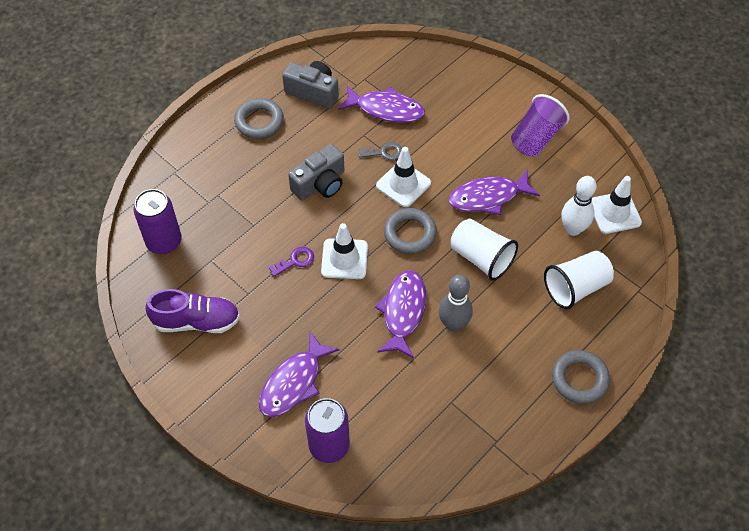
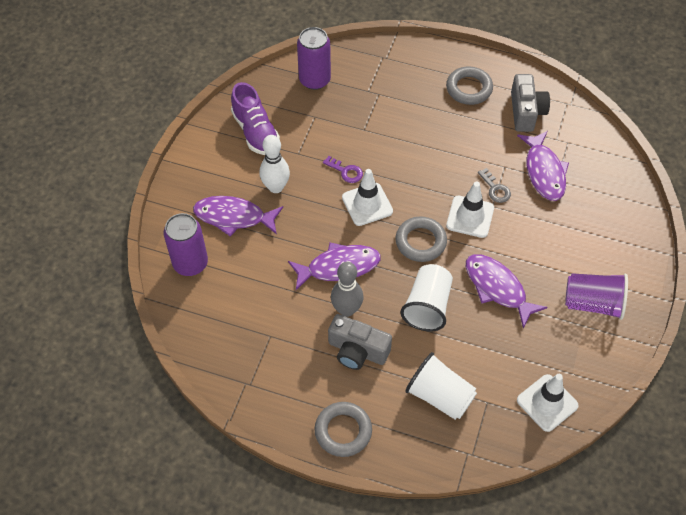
camera: 65 degrees right, 0 degrees up
grey camera [288,144,344,201] -> grey camera moved to [328,314,392,370]
white bowling pin [561,176,597,236] -> white bowling pin moved to [259,135,290,193]

